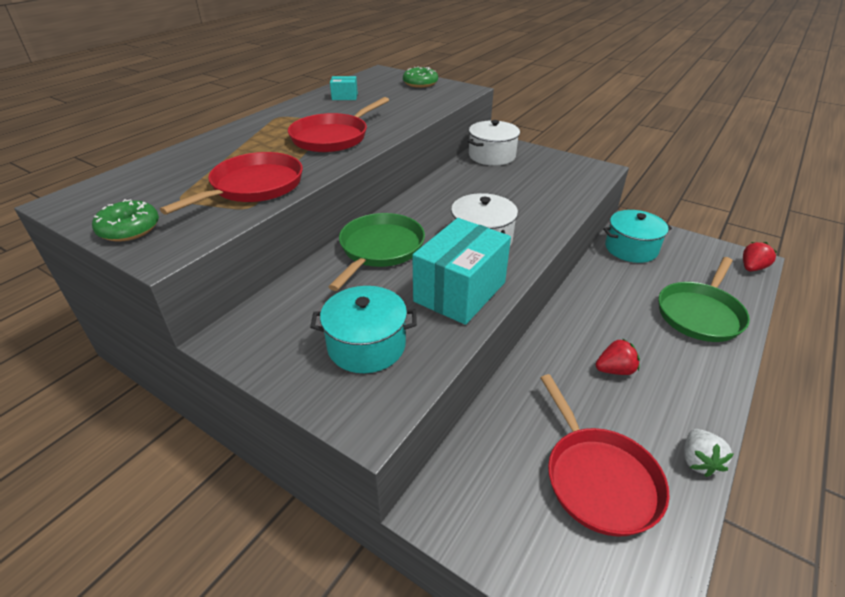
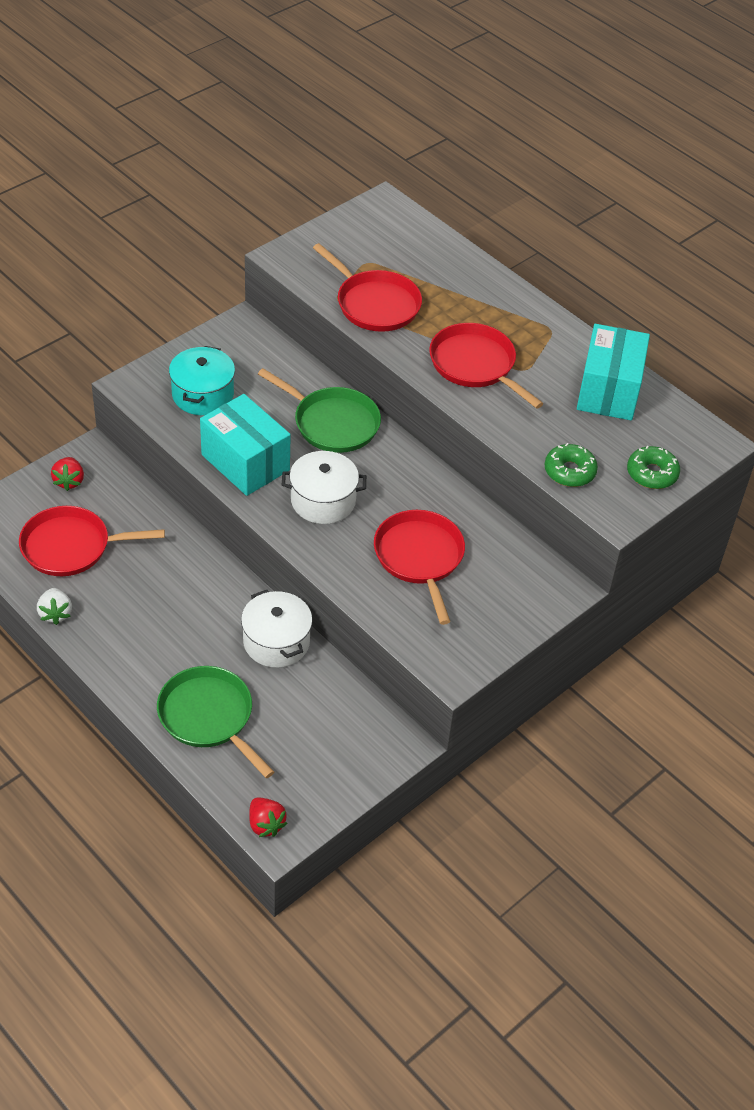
camera: 100 degrees right, 10 degrees up
green donut [92,199,159,242] -> green donut moved to [544,443,598,487]
turquoise box [330,76,358,100] -> turquoise box [577,324,650,421], size x2.24
white pot [467,120,520,166] -> white pot moved to [241,590,312,668]
red strawberry [596,338,640,375] -> red strawberry moved to [51,457,84,491]
turquoise pot [603,210,672,263] -> none
white strawberry [684,429,733,477] -> white strawberry turned 120 degrees counterclockwise [37,588,72,625]
none -> red pan [374,510,465,625]

